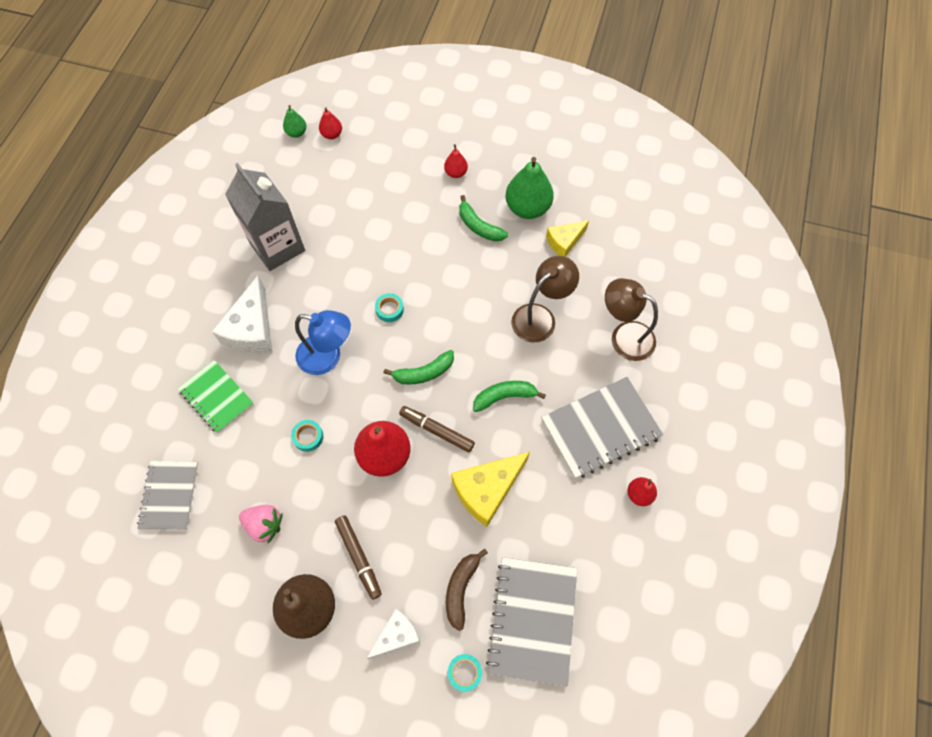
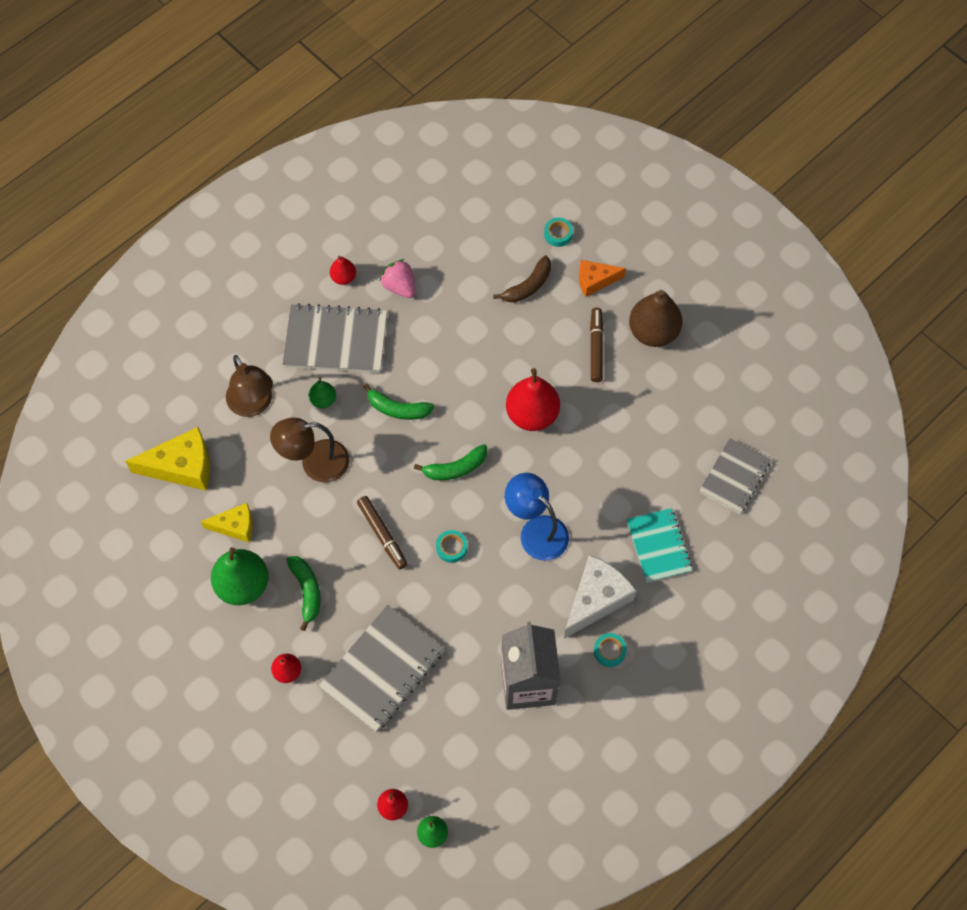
camera: 150 degrees left, 0 degrees up
green notebook [178,360,254,433] -> turquoise notebook [627,508,692,583]
pink strawberry [239,505,283,543] -> pink strawberry moved to [380,259,415,298]
turquoise tape [291,420,323,452] -> turquoise tape moved to [594,633,627,667]
white cheese [366,609,420,659] -> orange cheese [579,260,626,297]
green banana [384,350,454,385] -> green banana turned 150 degrees clockwise [414,444,487,480]
brown marker [399,406,475,453] -> brown marker moved to [357,496,407,569]
yellow cheese [451,452,530,527] -> yellow cheese moved to [125,427,210,491]
grey notebook [486,557,577,686] -> grey notebook moved to [319,605,445,732]
none -> green pear [309,377,336,408]

